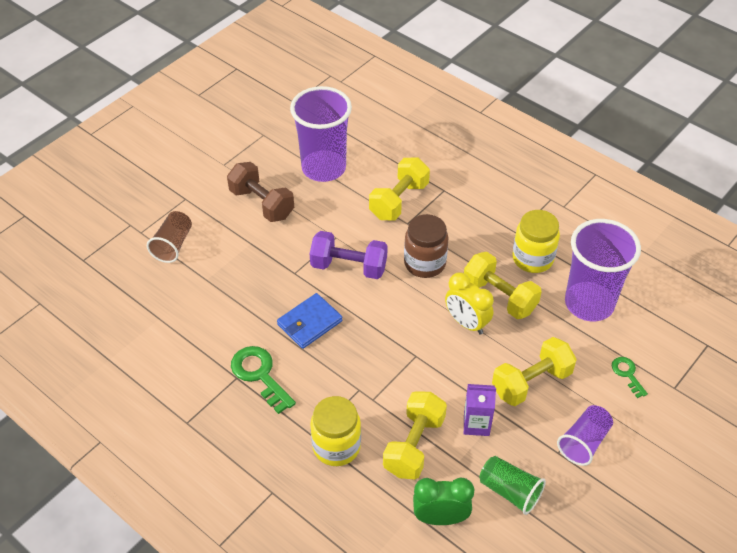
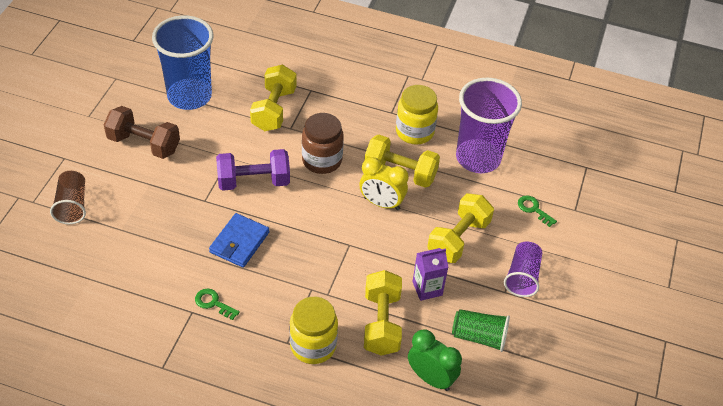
camera: 25 degrees left, 0 degrees up
green key [231,346,296,414] -> green key [195,288,240,320], size x0.57
purple cup [290,86,352,182] -> blue cup [152,15,214,110]
green clock [413,478,474,525] -> green clock turned 60 degrees clockwise [408,329,462,391]

